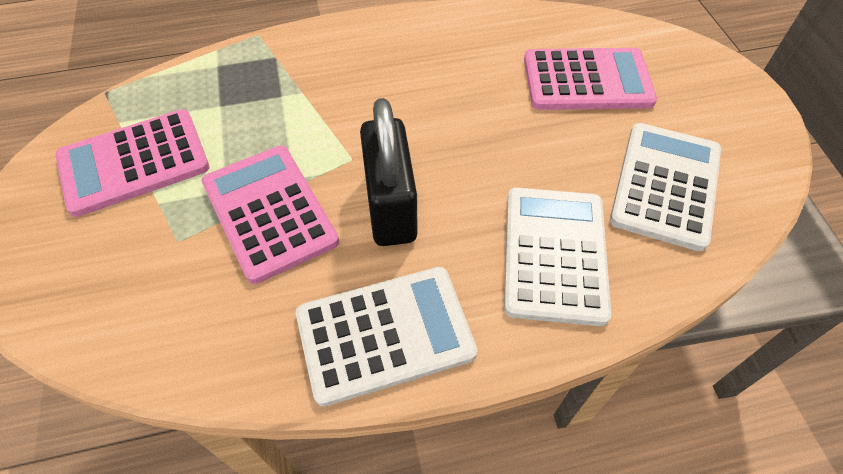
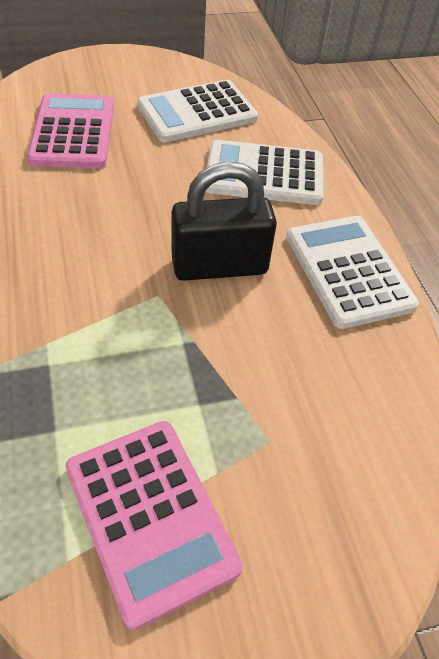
camera: 95 degrees left, 5 degrees down
pink calculator [202,145,339,284] -> none
white calculator [610,123,721,251] -> white calculator turned 45 degrees counterclockwise [137,80,258,142]

